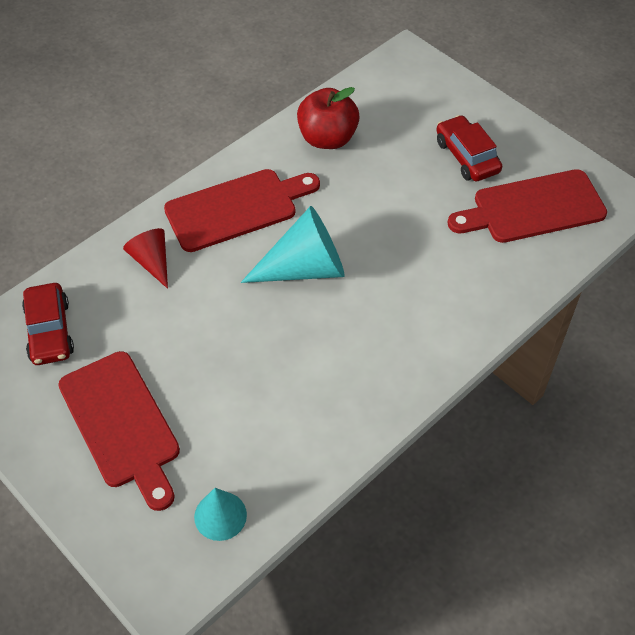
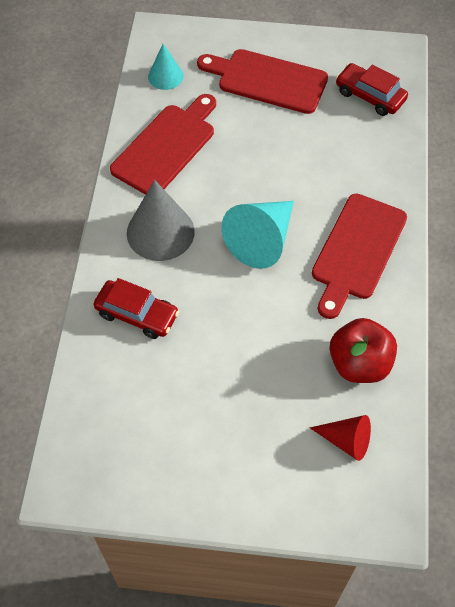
camera: 140 degrees right, 5 degrees up
red cone [123,228,168,289] -> red cone moved to [310,415,371,461]
red car [437,115,502,181] -> red car moved to [94,278,179,339]
red cutting board [448,169,607,243] -> red cutting board moved to [110,94,216,195]
none -> grey cone [127,180,195,261]

